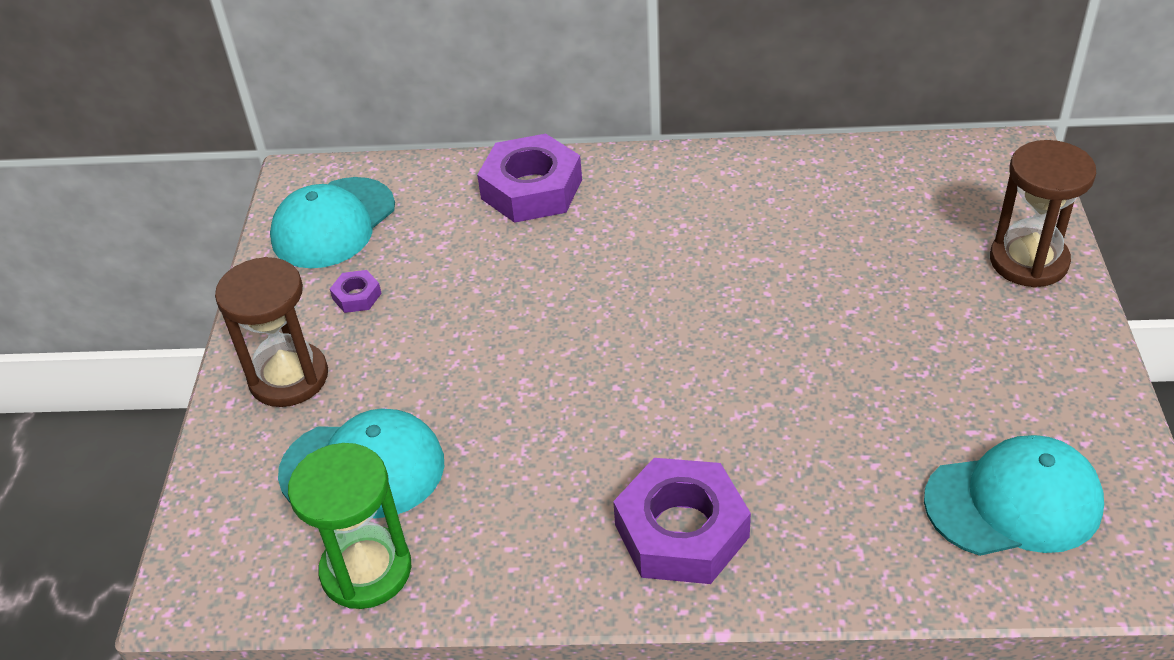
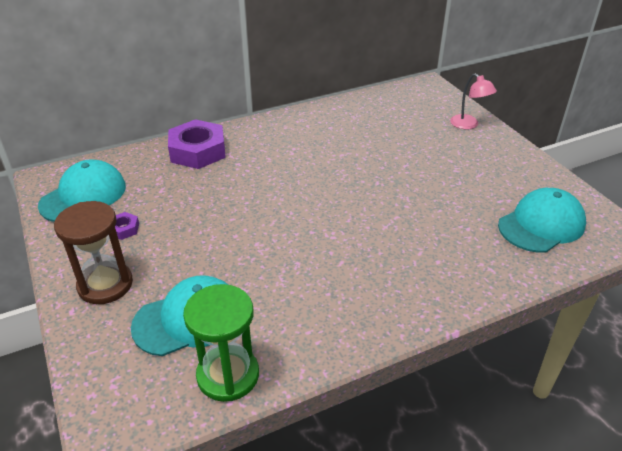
camera: 30 degrees left, 5 degrees down
turquoise cap [270,177,395,268] -> turquoise cap turned 150 degrees counterclockwise [38,160,126,222]
purple nut [613,458,751,584] -> none
brown hourglass [990,140,1096,287] -> pink lamp [450,73,497,129]

